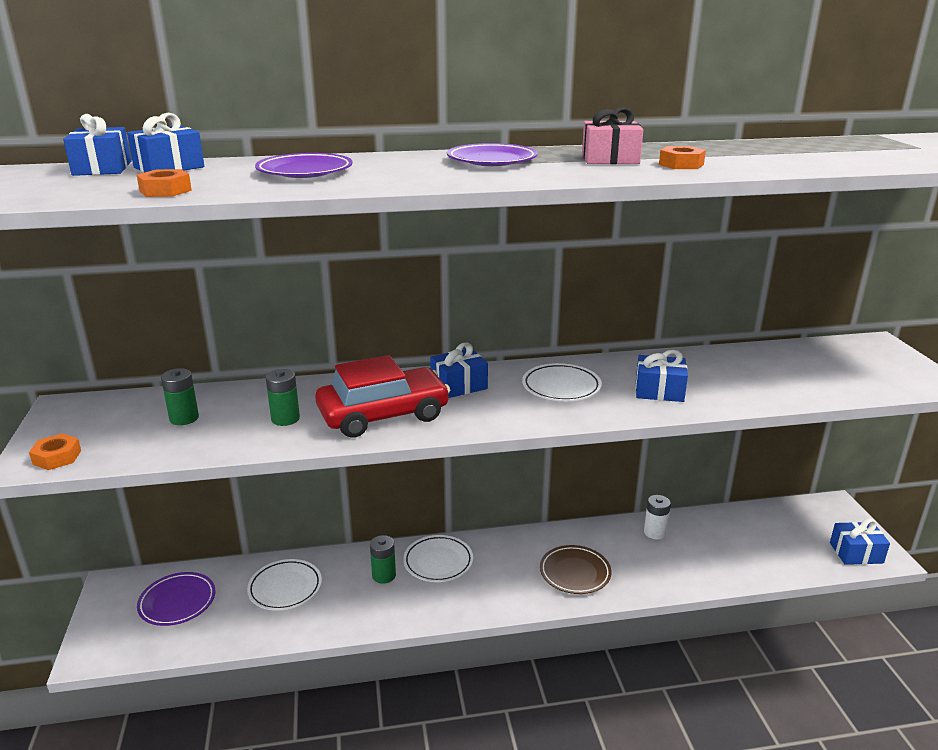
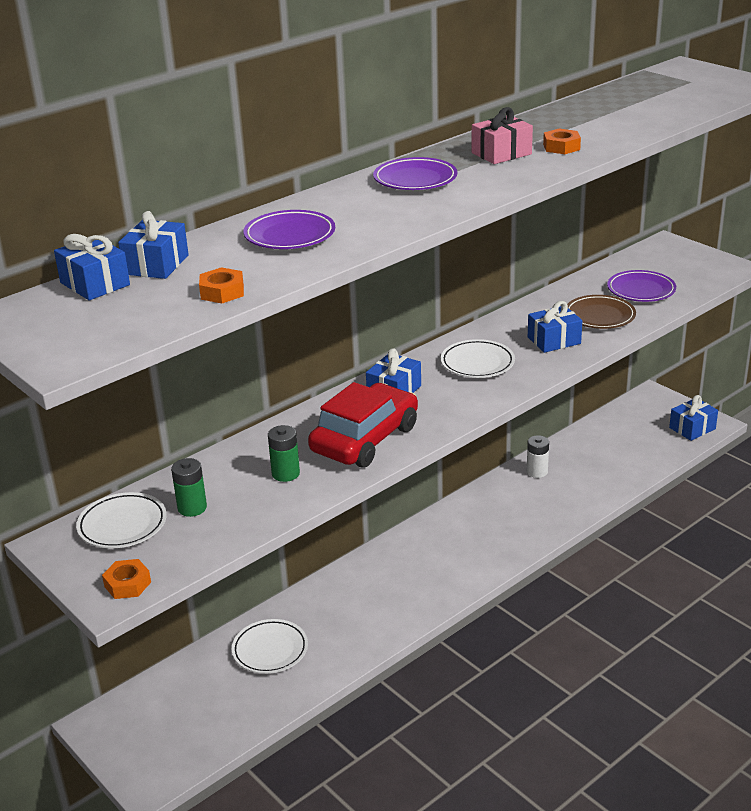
camera: 30 degrees left, 5 degrees up
purple plate [137,572,216,626] -> purple plate moved to [607,270,676,302]
green battery [370,535,396,584] -> none
white plate [403,535,473,582] -> white plate moved to [76,492,167,548]
brown plate [540,545,611,594] -> brown plate moved to [567,295,636,329]

